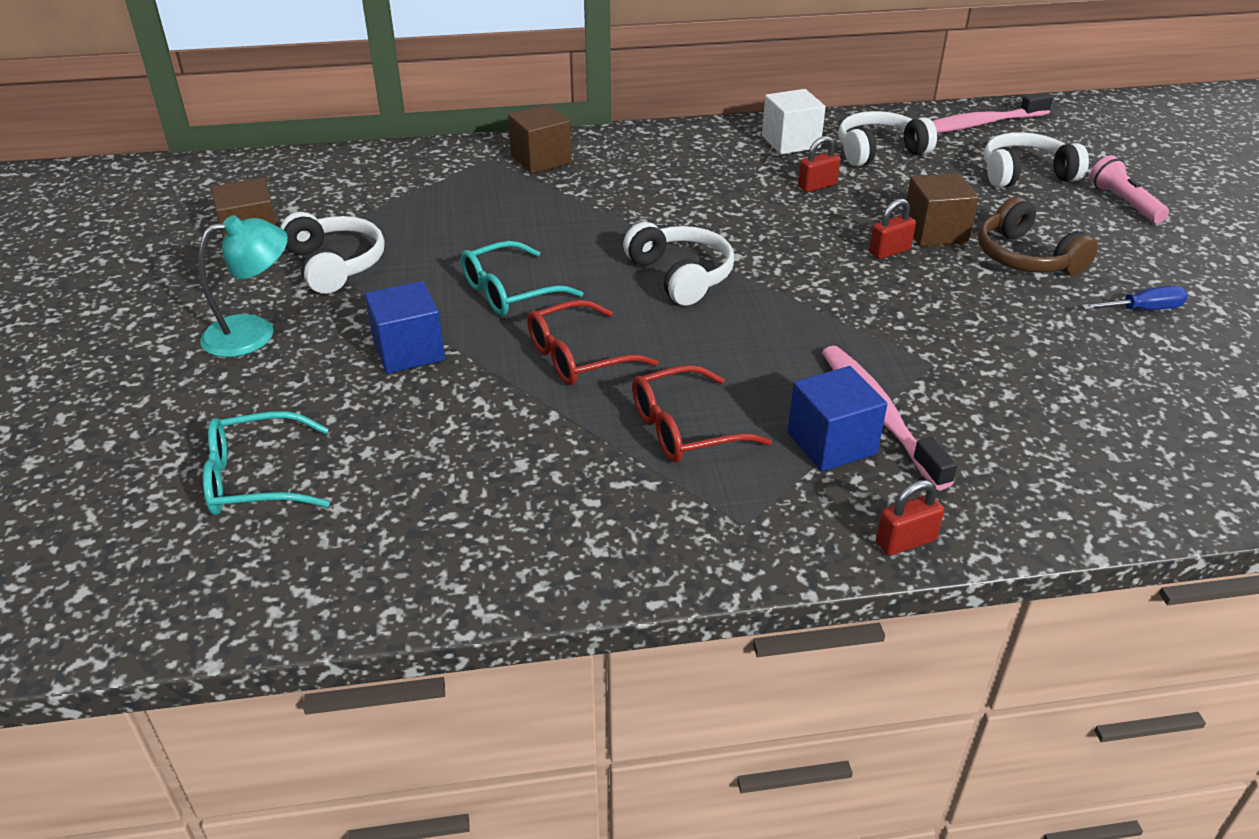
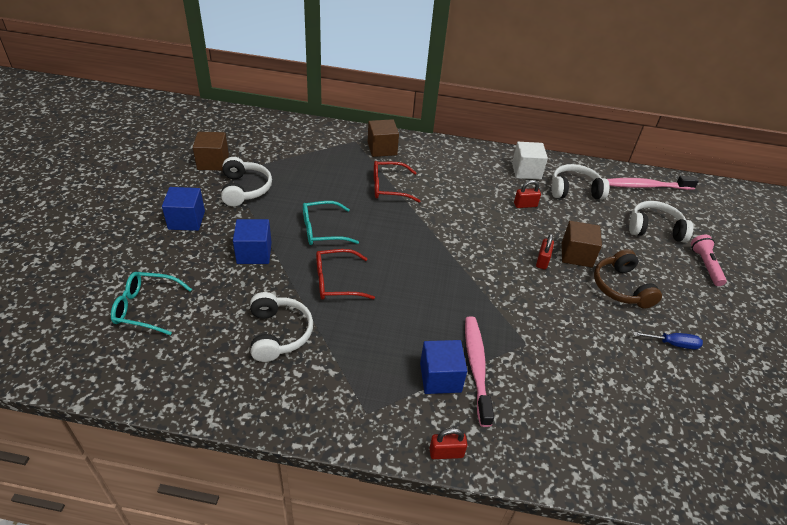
camera: 15 degrees right, 5 degrees up
turquoise lamp [198,215,288,357] -> blue cube [162,187,205,231]
white headphones [623,222,734,306] -> white headphones moved to [250,292,313,362]
red glasses [632,365,772,462] -> red glasses moved to [374,161,420,203]
red padlock [869,198,916,259] -> red padlock turned 60 degrees counterclockwise [536,234,554,269]

